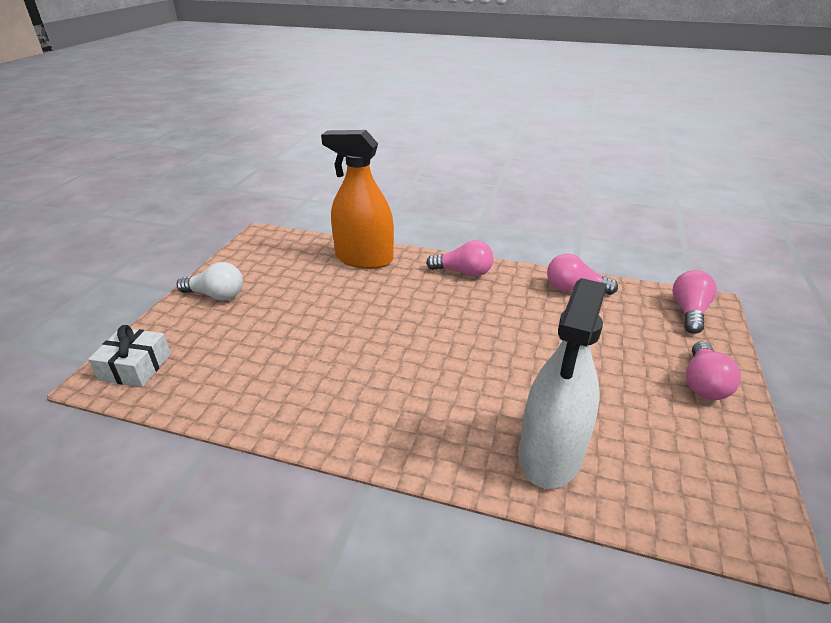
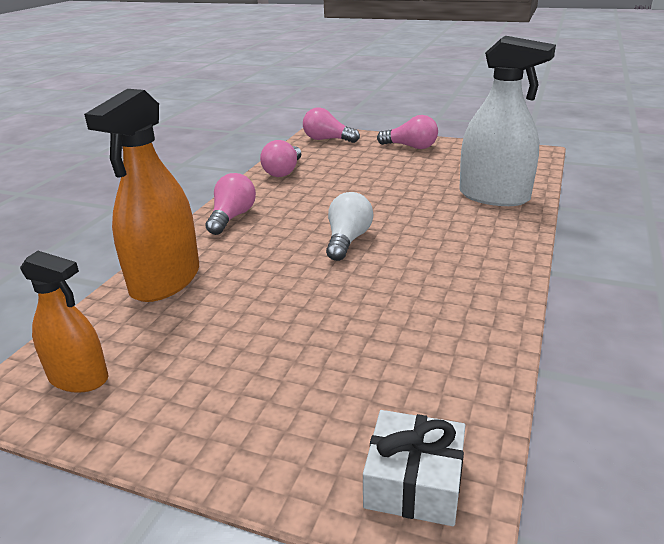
camera: 85 degrees left, 5 degrees down
white light bulb [177,262,243,301] -> white light bulb moved to [326,192,373,261]
none -> orange spray bottle [20,251,108,393]

